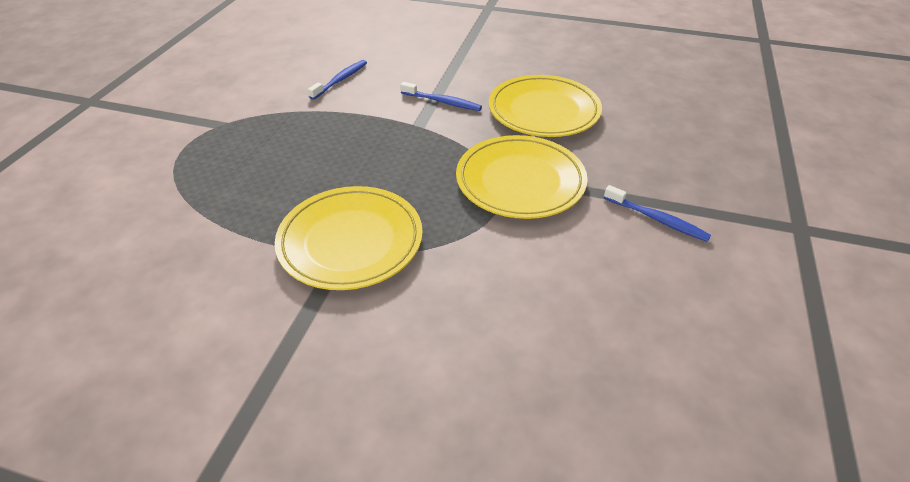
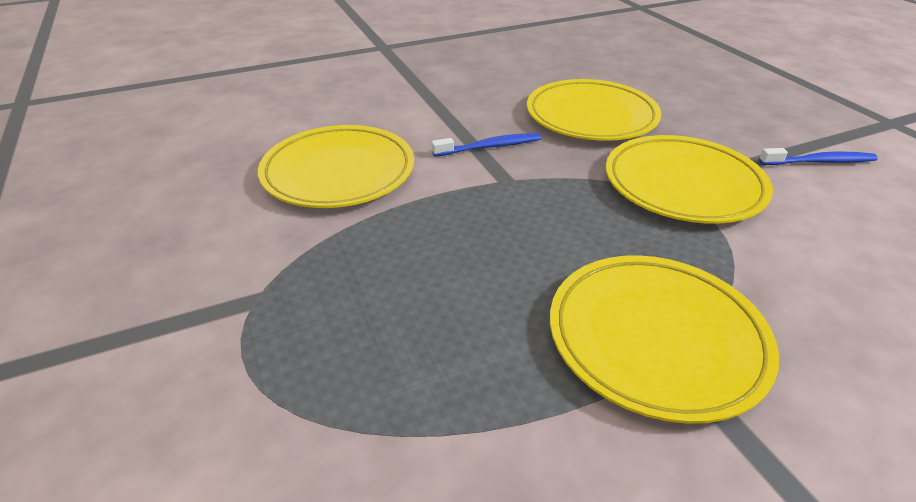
camera: 40 degrees left, 5 degrees down
blue toothbrush [307,60,367,100] -> yellow plate [258,125,414,208]

